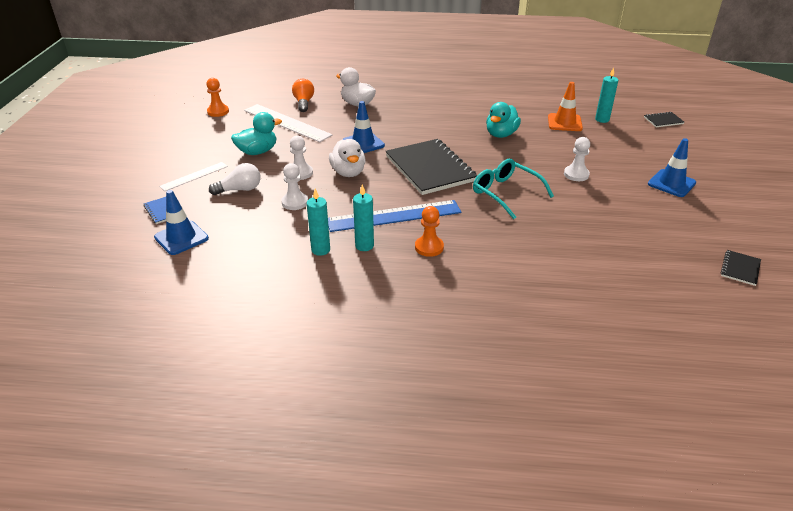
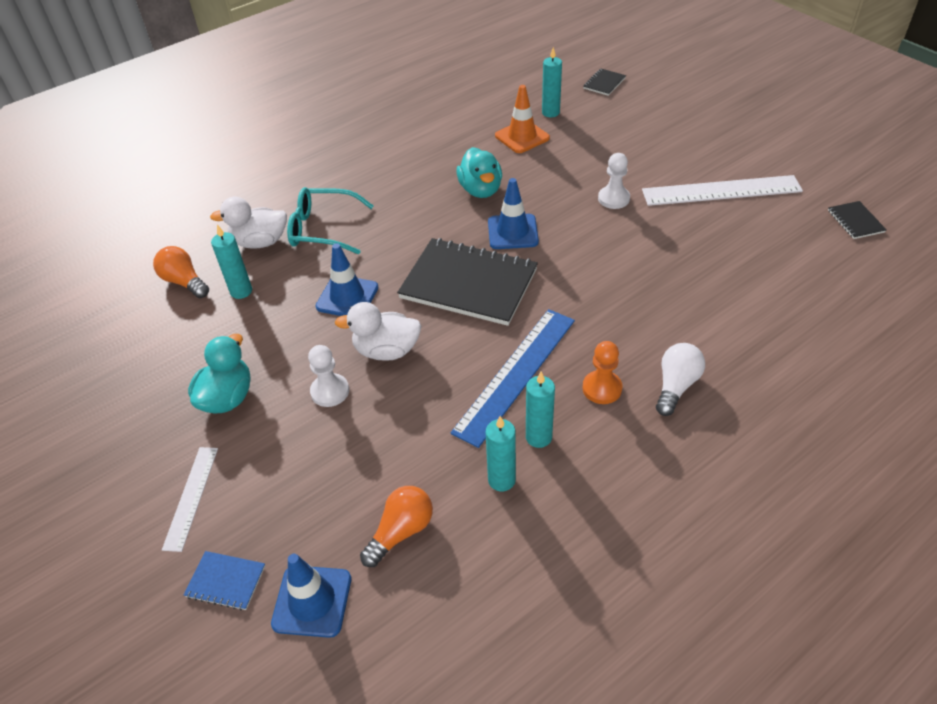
camera: 40 degrees left, 10 degrees up
orange pawn [206,78,229,117] -> none
white light bulb [209,163,261,195] -> white light bulb moved to [656,343,705,416]
white ruler [244,104,333,142] -> white ruler moved to [642,175,803,206]
white pawn [281,163,308,210] -> none
white duck [329,139,366,177] -> white duck turned 150 degrees clockwise [335,302,421,361]
turquoise glasses [473,159,554,219] -> turquoise glasses moved to [287,187,374,254]
blue traffic cone [648,138,696,197] -> blue traffic cone moved to [488,178,539,249]
none -> turquoise candle [211,225,252,299]
none -> orange light bulb [360,486,433,567]

